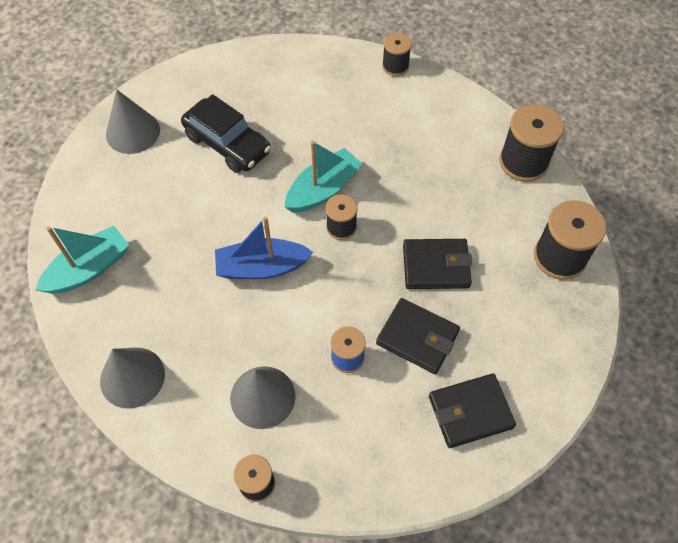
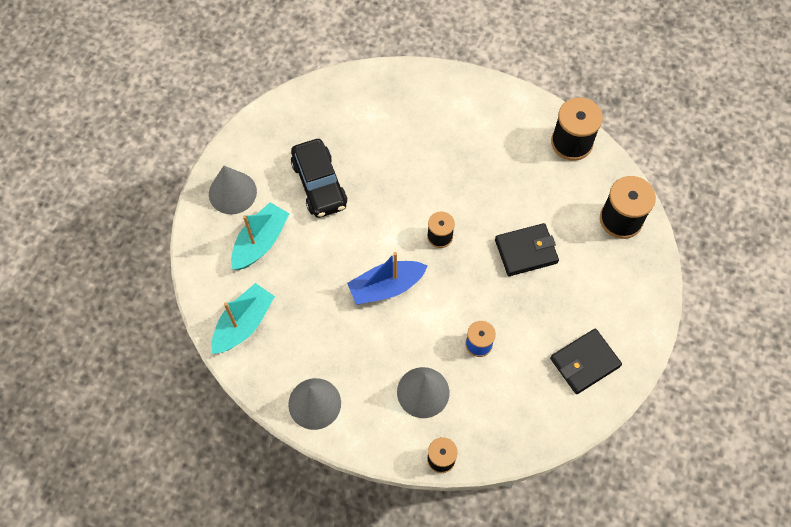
camera: 15 degrees left, 5 degrees up
black car [181,94,271,173] -> black car turned 45 degrees clockwise [291,139,347,218]
turquoise boat [285,141,363,213] -> turquoise boat moved to [231,202,290,270]
black wallet [376,298,460,374] -> none
black spool [382,33,412,76] -> none

